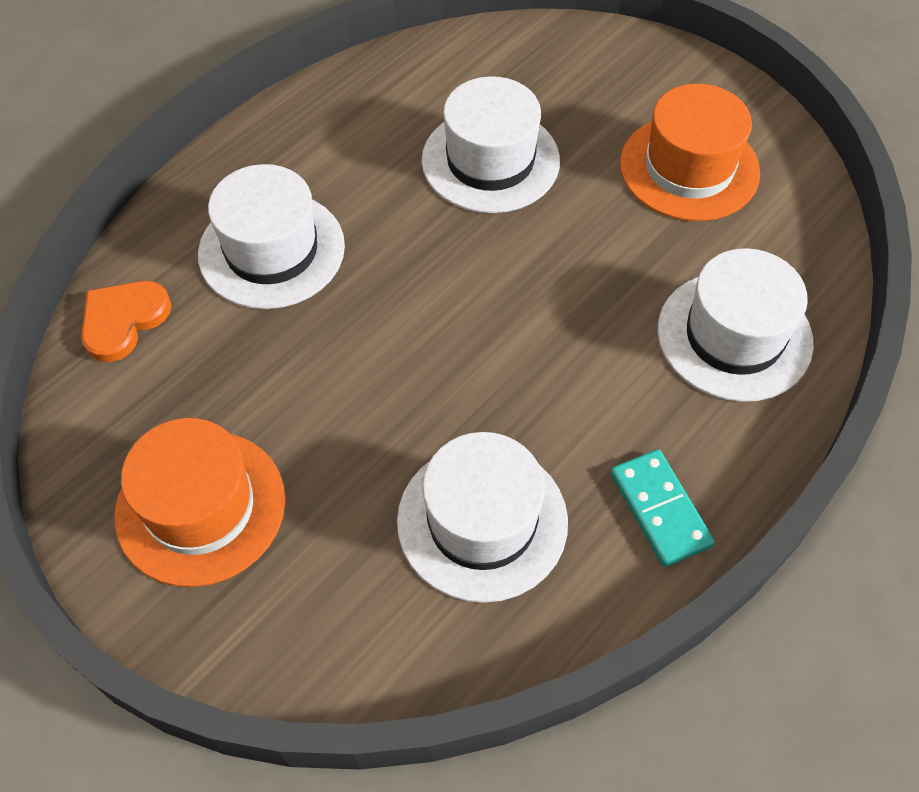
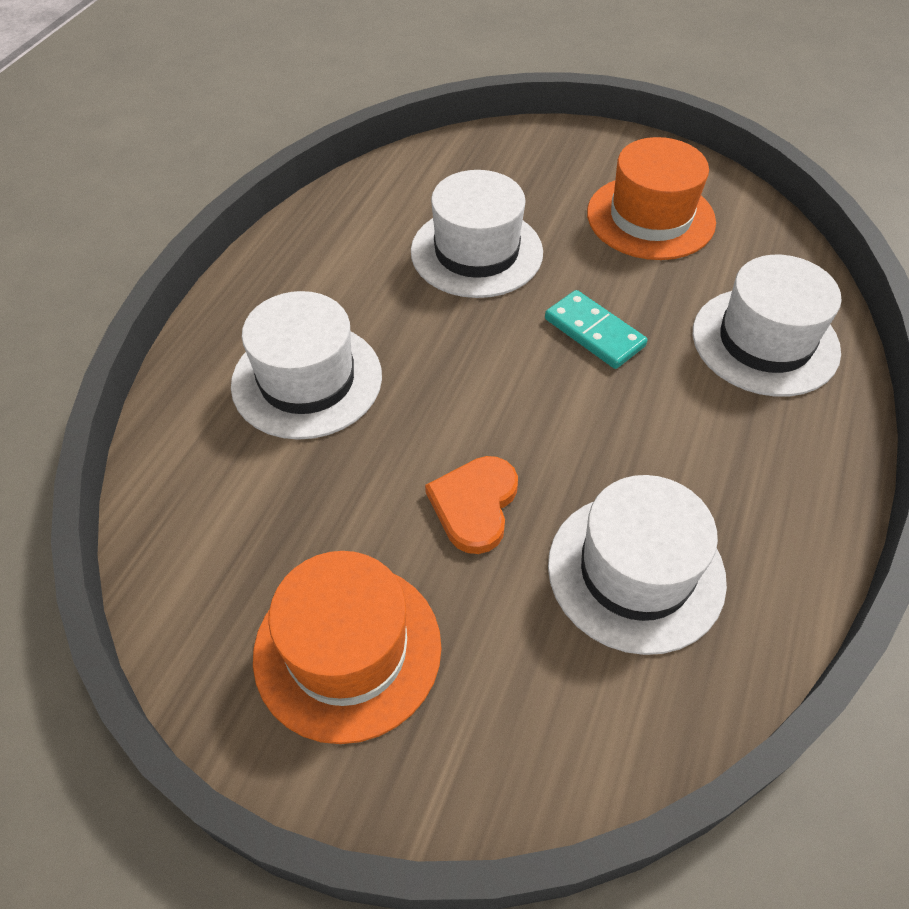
camera: 20 degrees left, 5 degrees down
orange heart [81,281,171,362] -> orange heart moved to [425,456,518,554]
turquoise domino [611,449,715,567] -> turquoise domino moved to [545,290,647,369]

